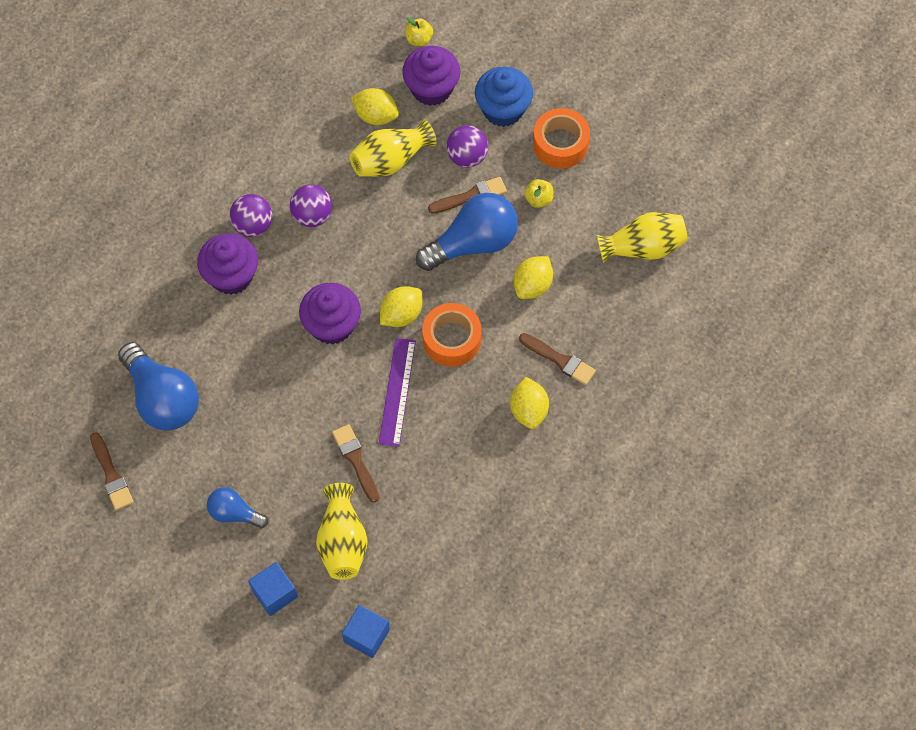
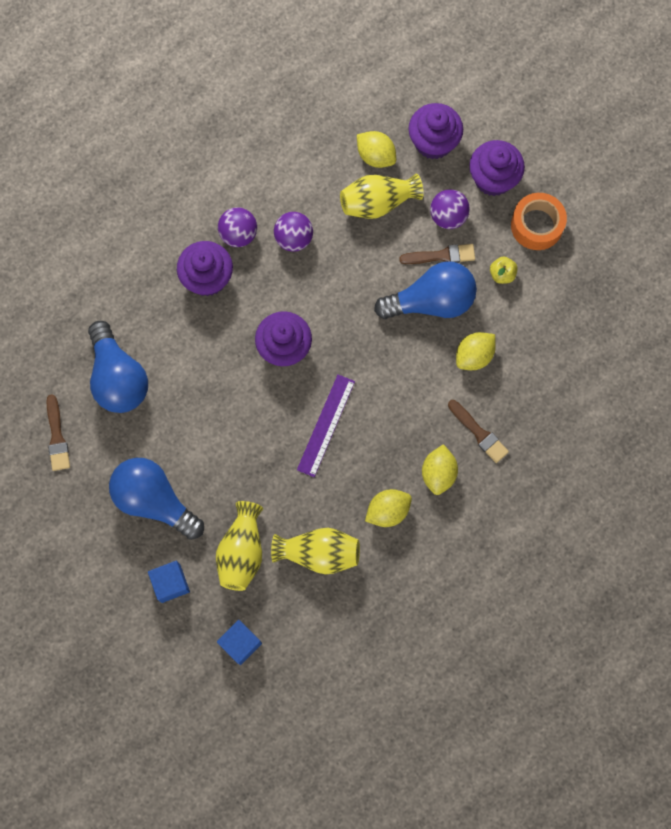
camera: 15 degrees right, 10 degrees up
blue light bulb [207,487,268,528] -> blue light bulb [109,458,204,540], size x1.84
brown brush [332,424,379,503] -> none
yellow lemon [380,286,422,327] -> yellow lemon moved to [365,489,412,527]
yellow apple [405,17,433,46] -> none
orange tape [422,303,481,367] -> none
blue cupcake [475,66,533,127] -> purple cupcake [469,140,525,196]
yellow vase [597,212,688,263] -> yellow vase moved to [271,528,360,574]

